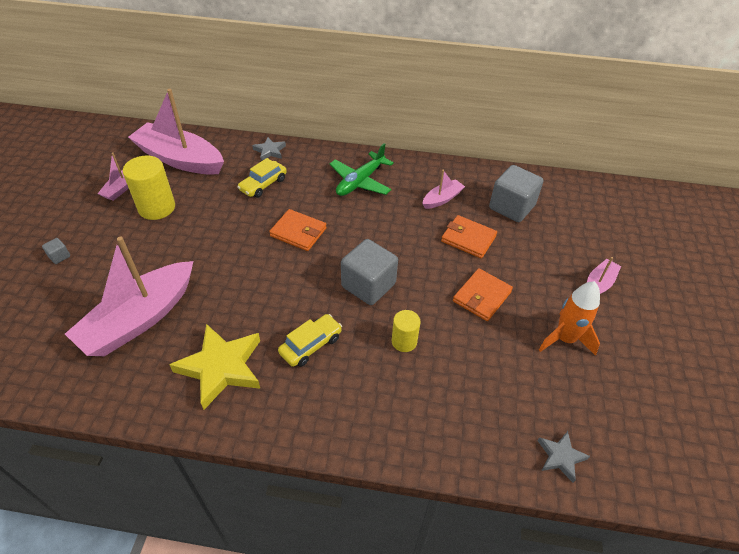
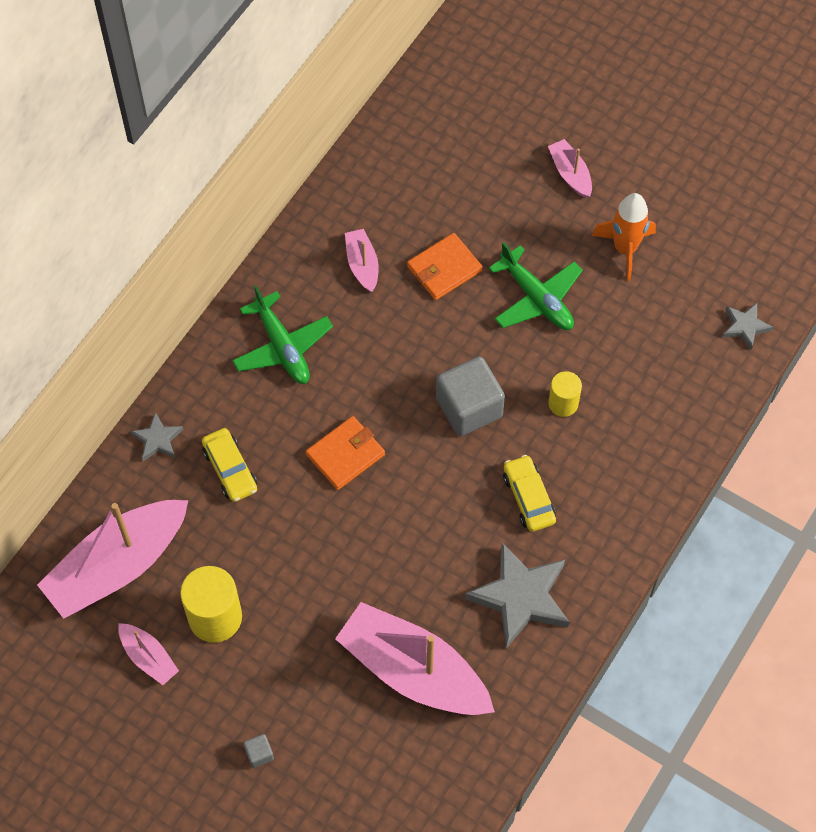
camera: 65 degrees left, 15 degrees up
pink boat [65,237,193,356] -> pink boat turned 150 degrees clockwise [335,602,495,715]
yellow star [169,324,260,410] -> grey star [465,543,569,649]
orange wallet [453,268,513,321] -> green plane [489,242,583,330]
grey cube [489,165,544,222] -> none

